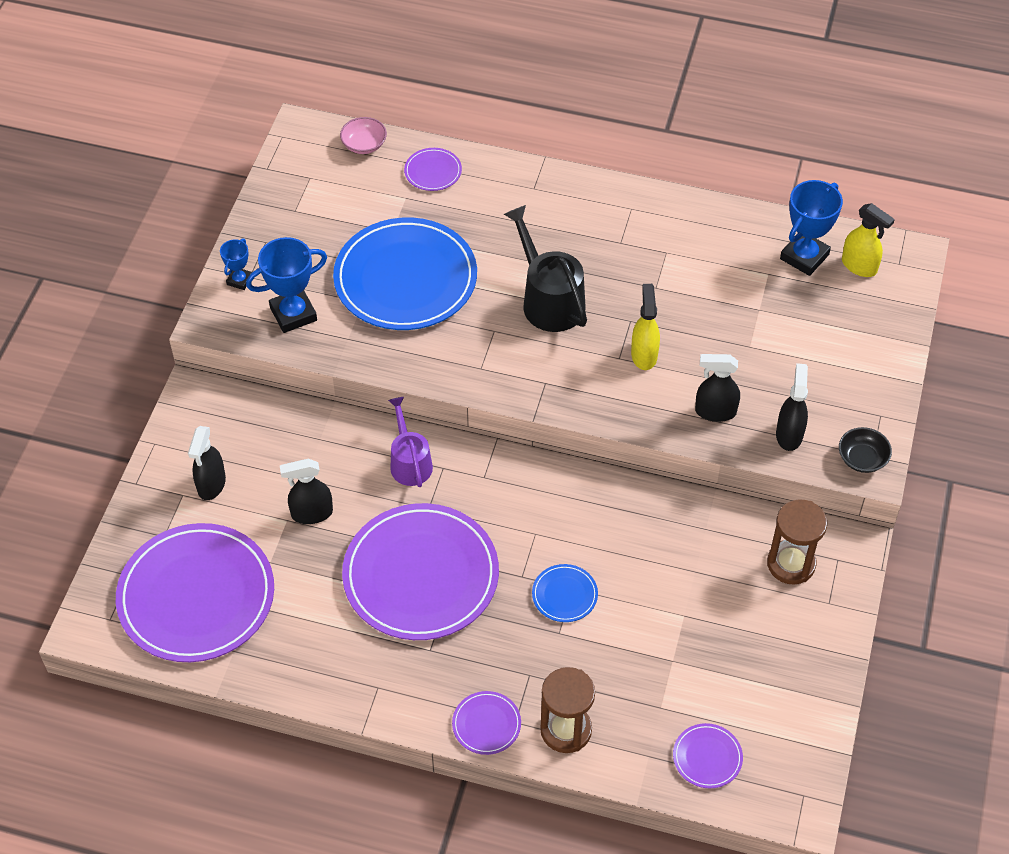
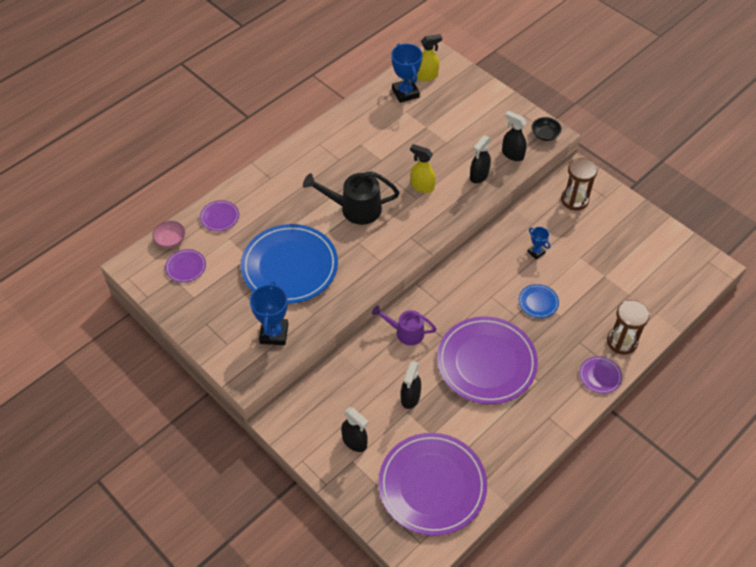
camera: 60 degrees left, 0 degrees up
blue trophy [220,238,252,290] -> blue trophy moved to [527,227,550,259]
purple plate [673,723,743,788] -> purple plate moved to [165,249,206,283]

